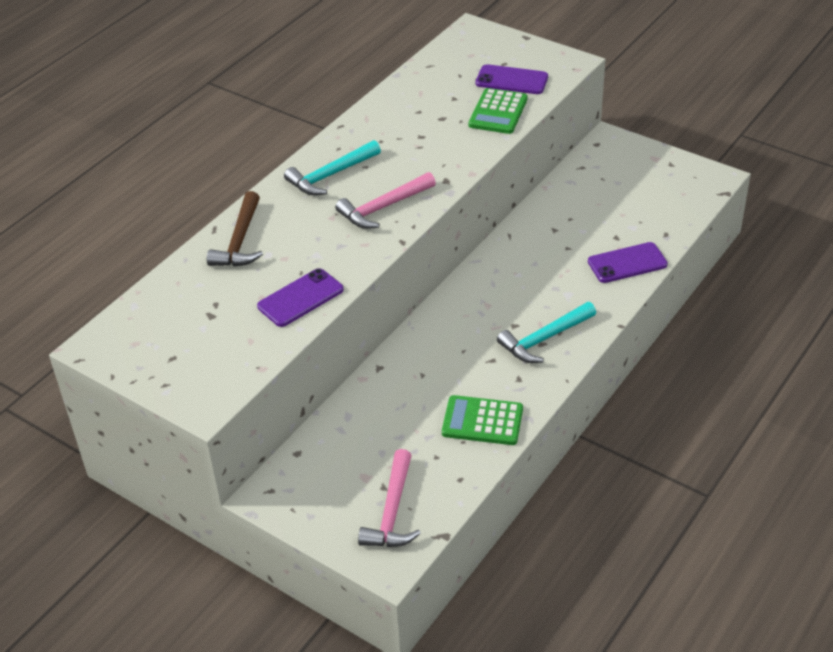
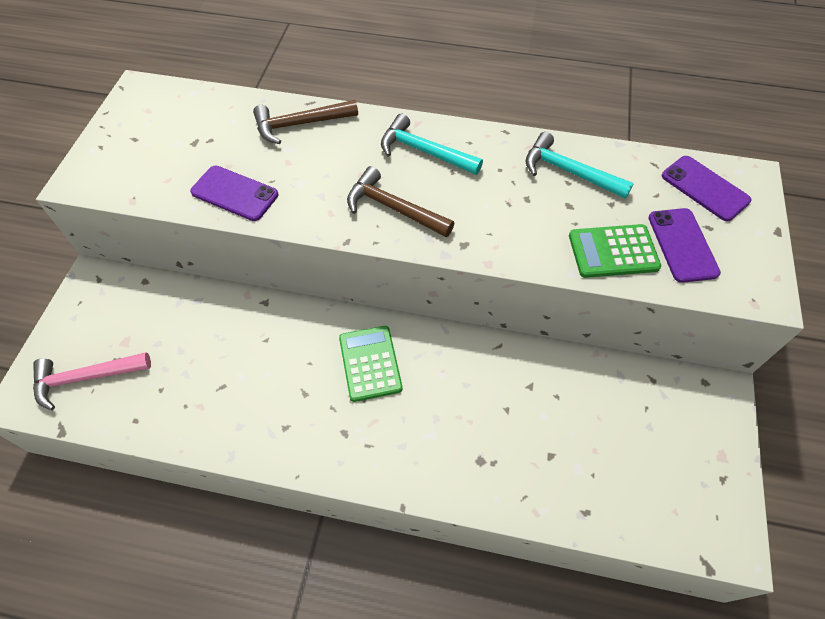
camera: 65 degrees right, 15 degrees up
pink hammer [335,172,436,229] -> brown hammer [347,166,454,237]
green calculator [442,395,523,445] -> green calculator moved to [339,326,403,402]
turquoise hammer [497,302,596,363] -> turquoise hammer moved to [526,132,634,199]
purple phone [588,242,668,283] -> purple phone moved to [662,156,752,221]

